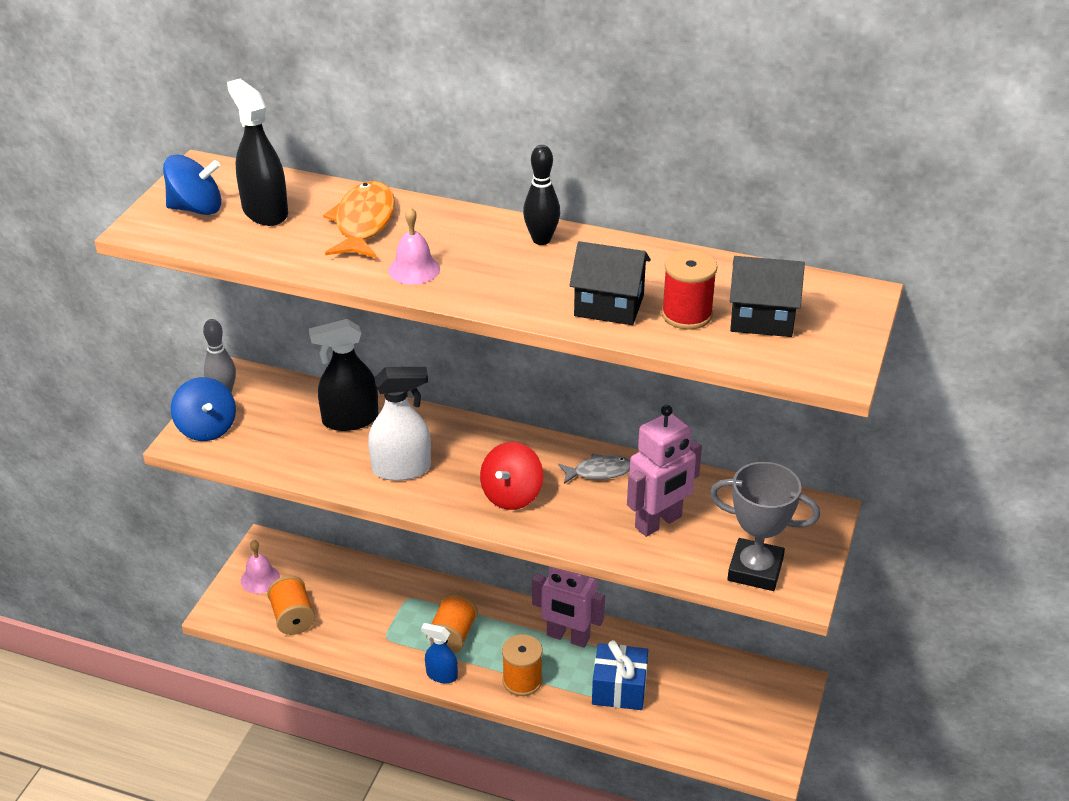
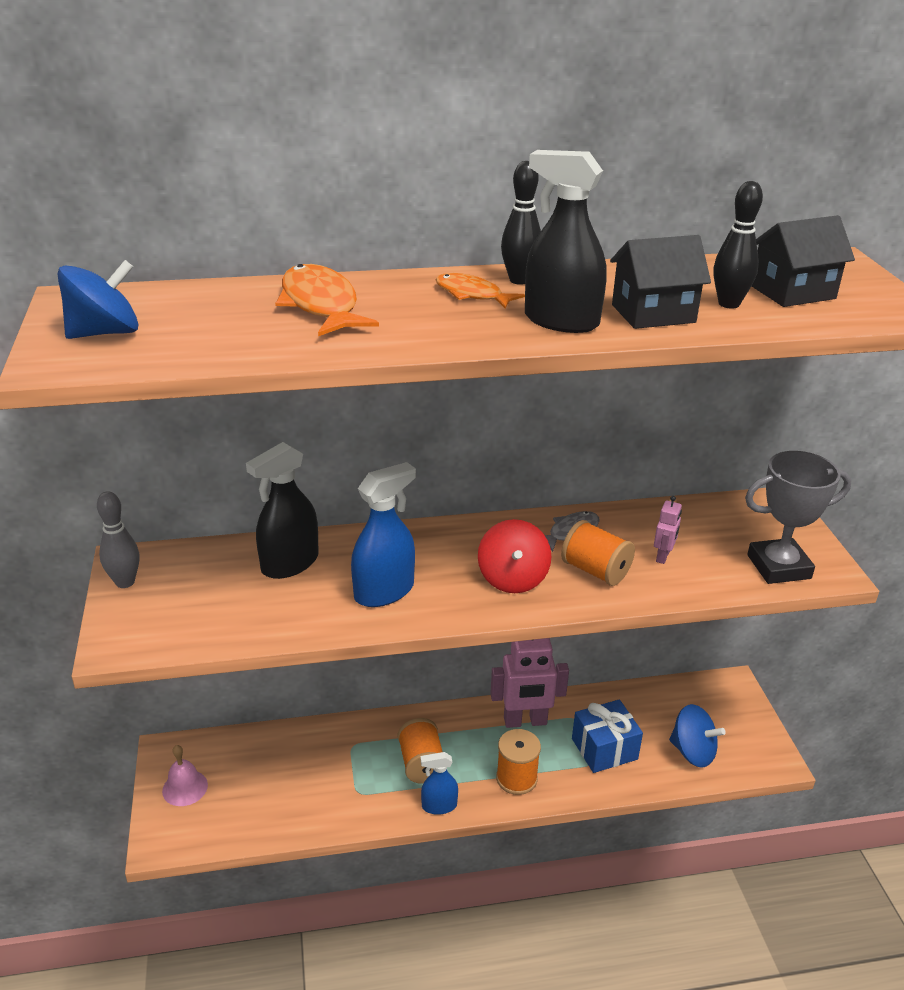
camera: 30 degrees left, 5 degrees down
blue spinning top [171,377,236,441] -> blue spinning top moved to [669,704,726,768]
black spray bottle [227,79,288,226] -> black spray bottle moved to [525,150,607,333]
orange spool [267,576,315,635] -> orange spool moved to [561,520,635,586]
white spray bottle [368,367,431,481] -> blue spray bottle [351,462,416,607]
pink bell [388,207,440,285] -> none
pink robot [627,405,702,537] -> pink robot [654,496,682,564], size x0.47
red spool [661,250,718,329] -> black bowling pin [714,181,763,309]
none -> orange fish [435,273,525,308]

